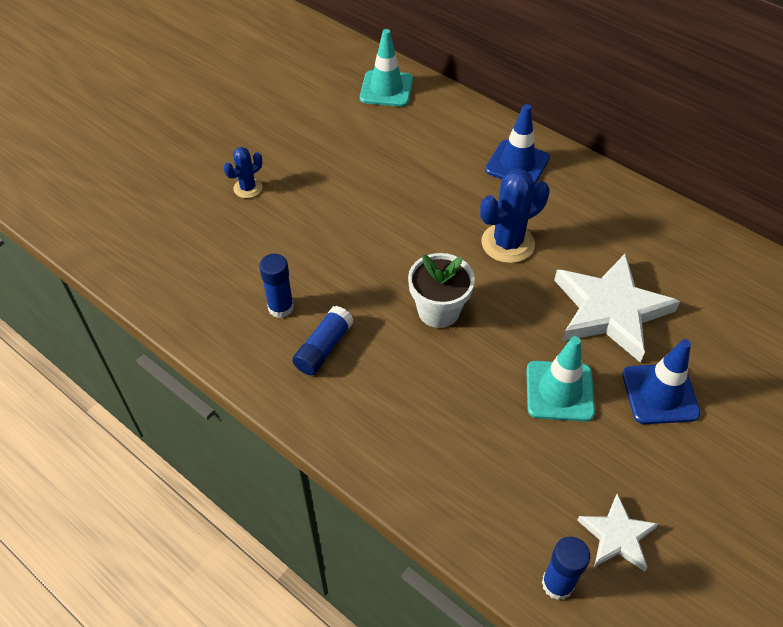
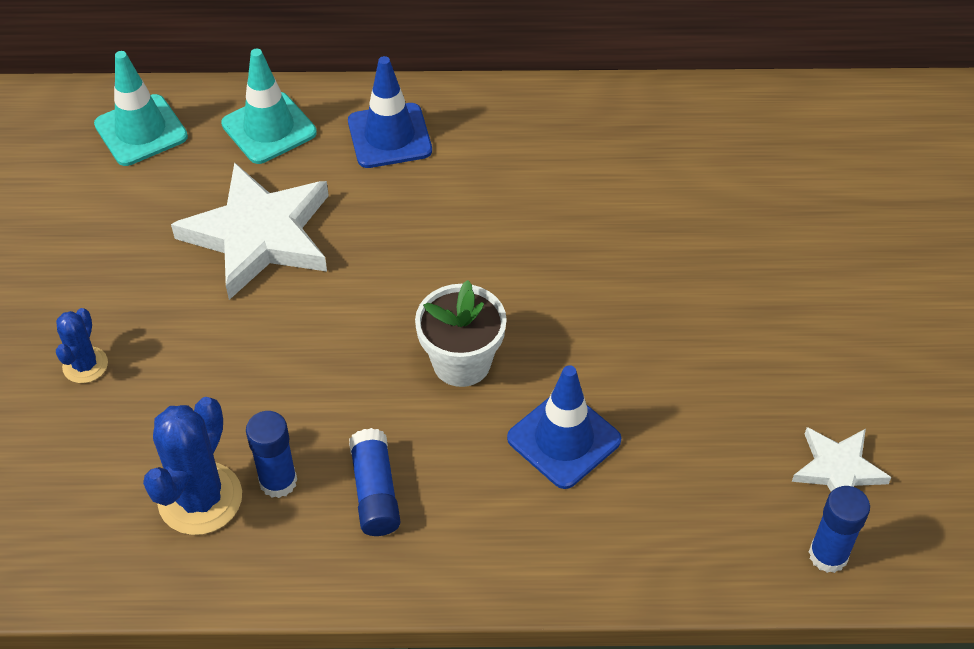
camera: 40 degrees left, 0 degrees up
blue cactus [480,169,550,263] -> blue cactus moved to [143,397,242,535]
turquoise traffic cone [526,336,595,422] -> turquoise traffic cone moved to [221,49,317,164]
white star [554,254,680,363] -> white star moved to [171,162,329,300]
blue traffic cone [622,339,700,424] -> blue traffic cone moved to [507,365,621,489]

